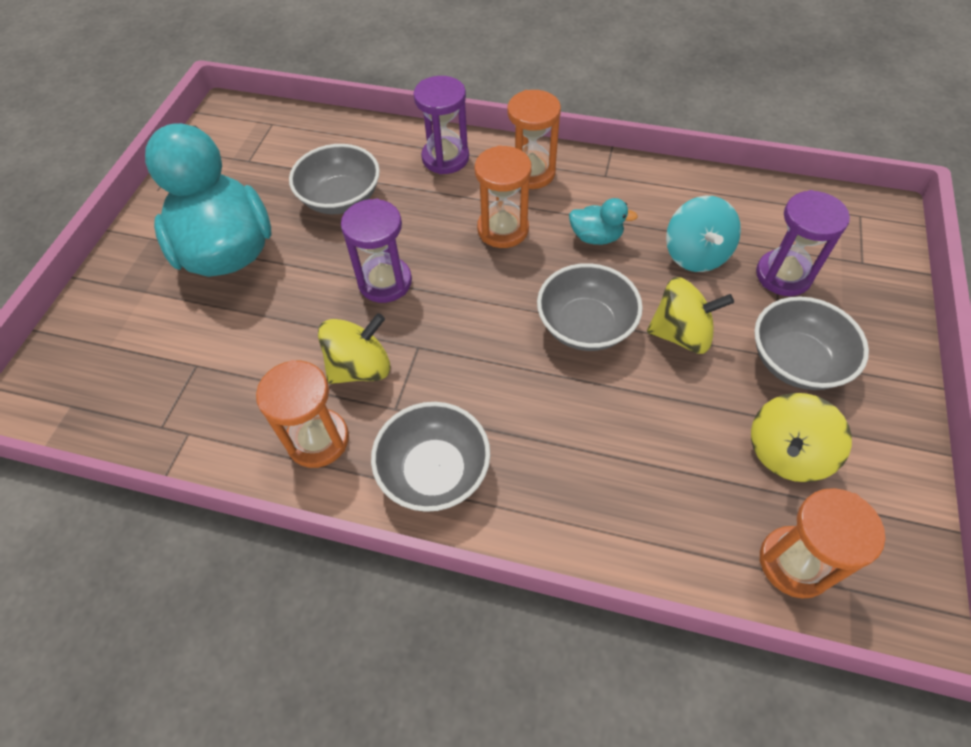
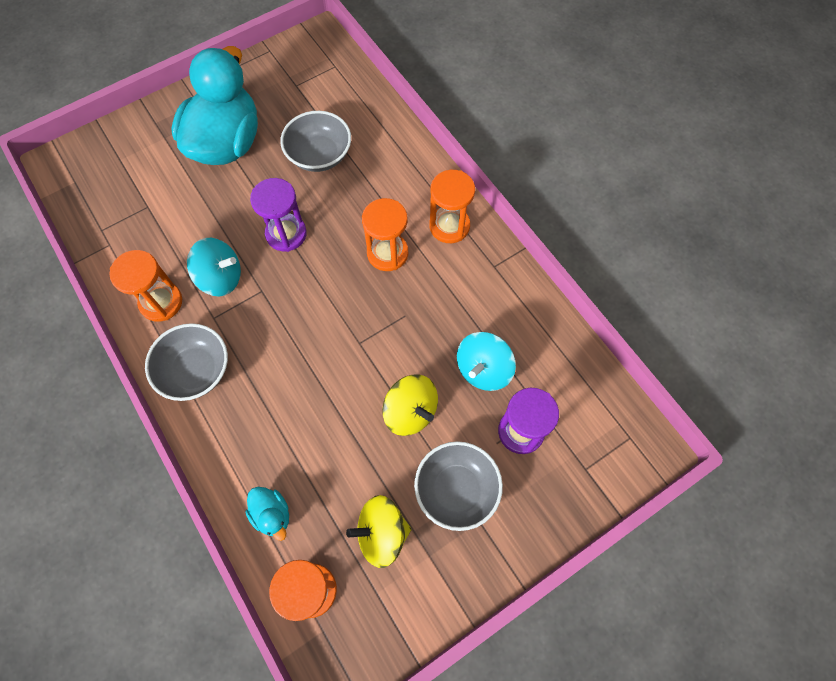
camera: 40 degrees right, 10 degrees up
yellow spinning top [318,313,390,384] -> turquoise spinning top [187,238,241,297]
purple hourglass [413,76,469,174] -> none
grey bowl [537,263,643,351] -> none
turquoise duck [569,198,638,245] -> turquoise duck moved to [245,487,289,541]

